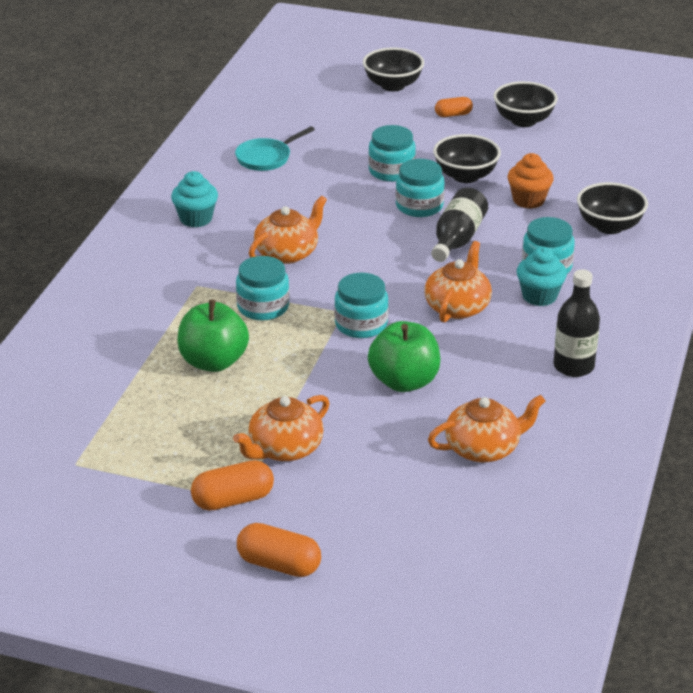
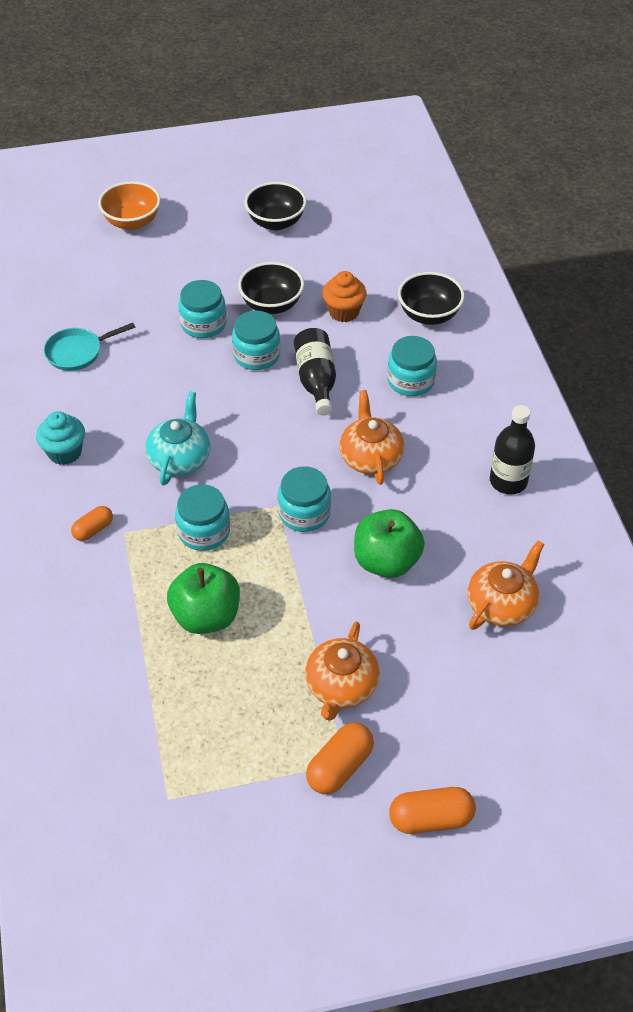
camera: 30 degrees left, 15 degrees up
turquoise pan [235,126,315,171] -> turquoise pan turned 45 degrees clockwise [44,323,135,371]
orange teapot [249,196,327,264] -> turquoise teapot [145,391,210,485]
black bowl [363,48,424,91] -> orange bowl [98,181,161,230]
orange capsule [435,97,473,117] -> orange capsule moved to [71,506,113,541]
turquoise cupcake [517,247,567,306] -> none

